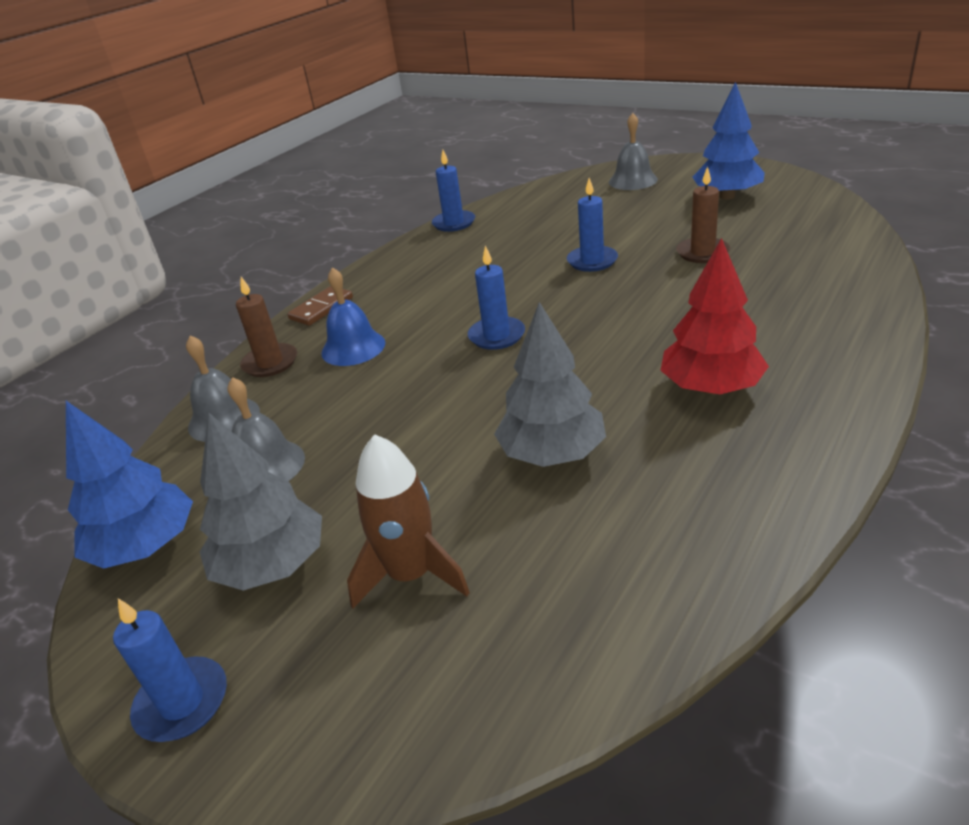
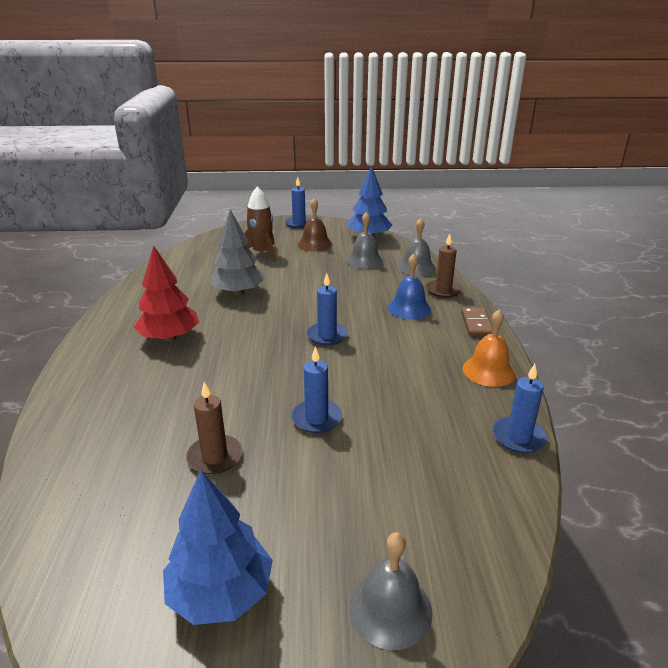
camera: 140 degrees right, 5 degrees down
grey tree [200,413,322,591] -> brown bell [298,198,332,251]
none -> orange bell [462,309,515,387]

